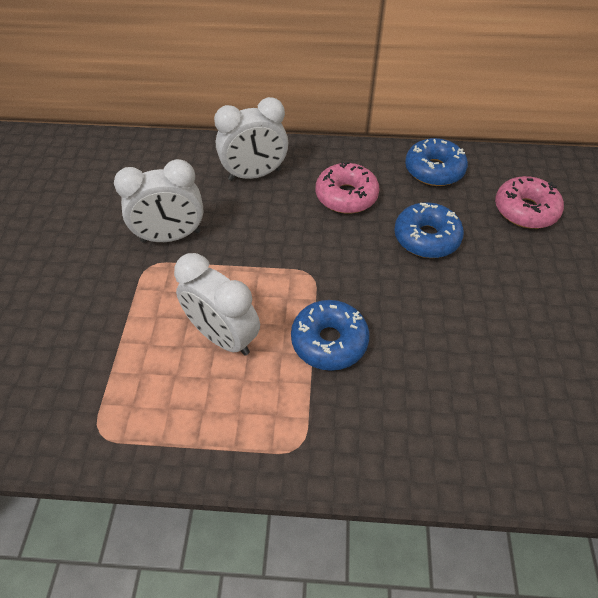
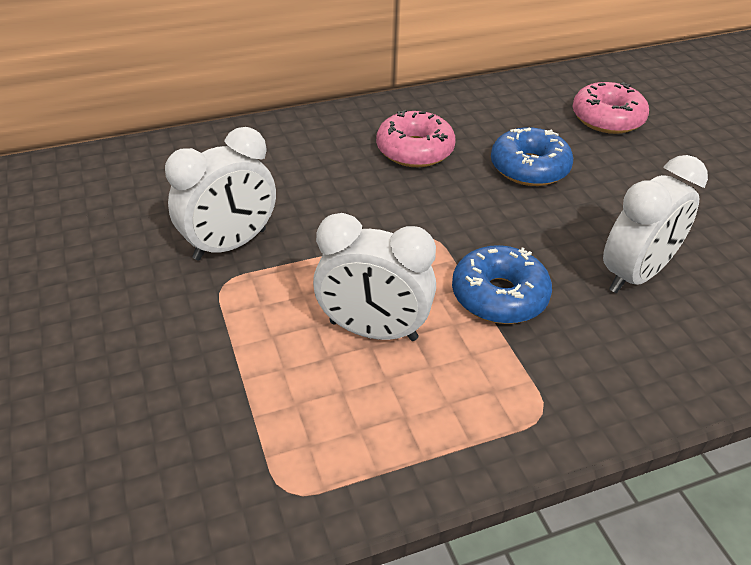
camera: 25 degrees left, 10 degrees down
white clock [214,97,288,181] -> white clock moved to [603,155,708,293]
blue donut [405,138,468,186] -> none

